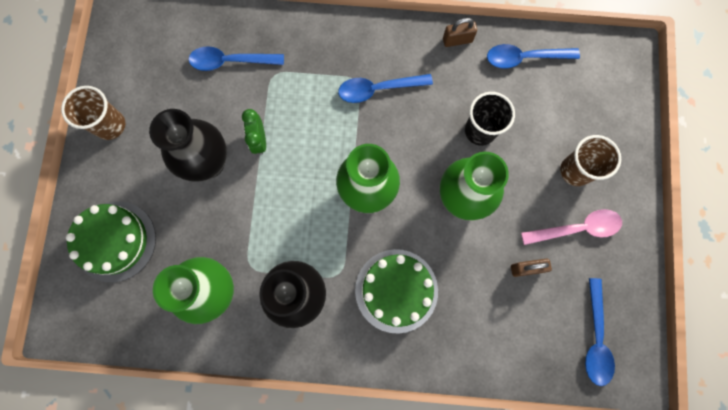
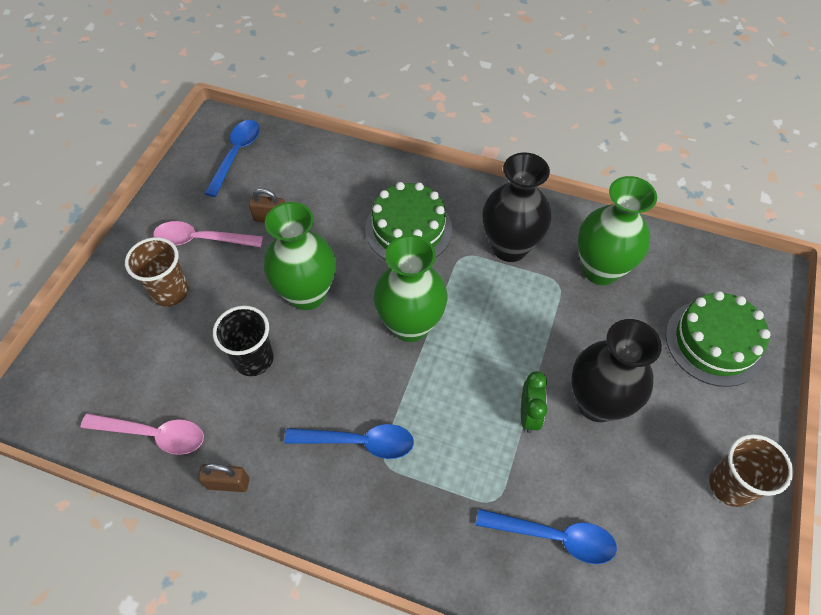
camera: 165 degrees left, 20 degrees down
blue spoon [487,44,580,69] -> pink spoon [80,413,204,455]

